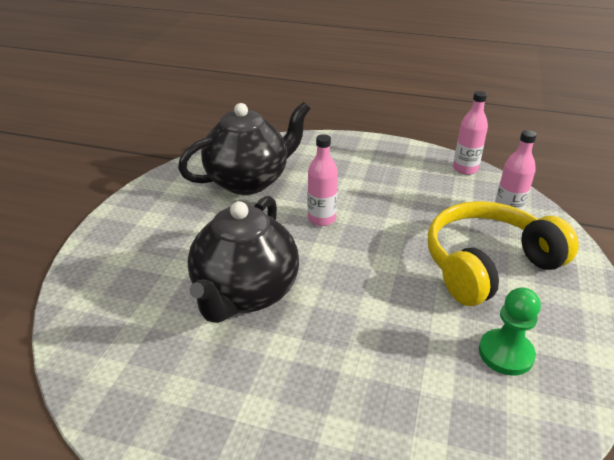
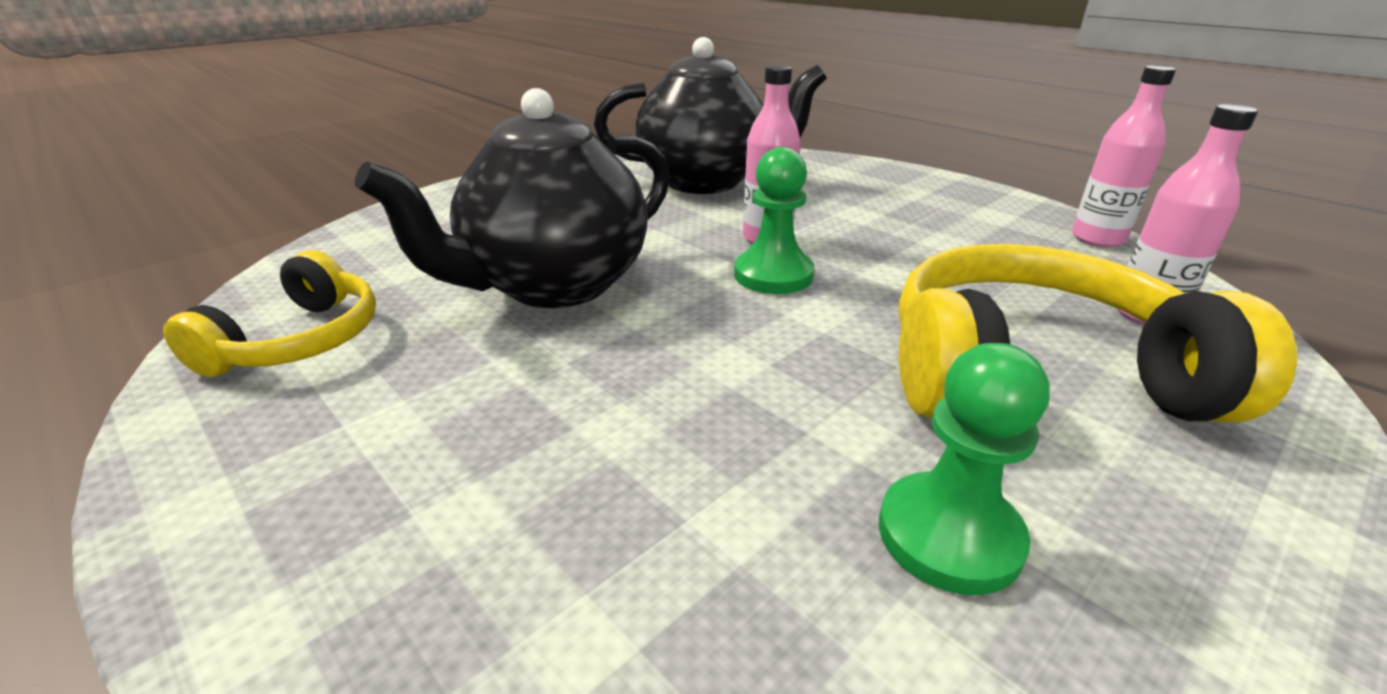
camera: 30 degrees right, 5 degrees down
none -> yellow headphones [163,250,376,377]
none -> green pawn [734,147,814,294]

